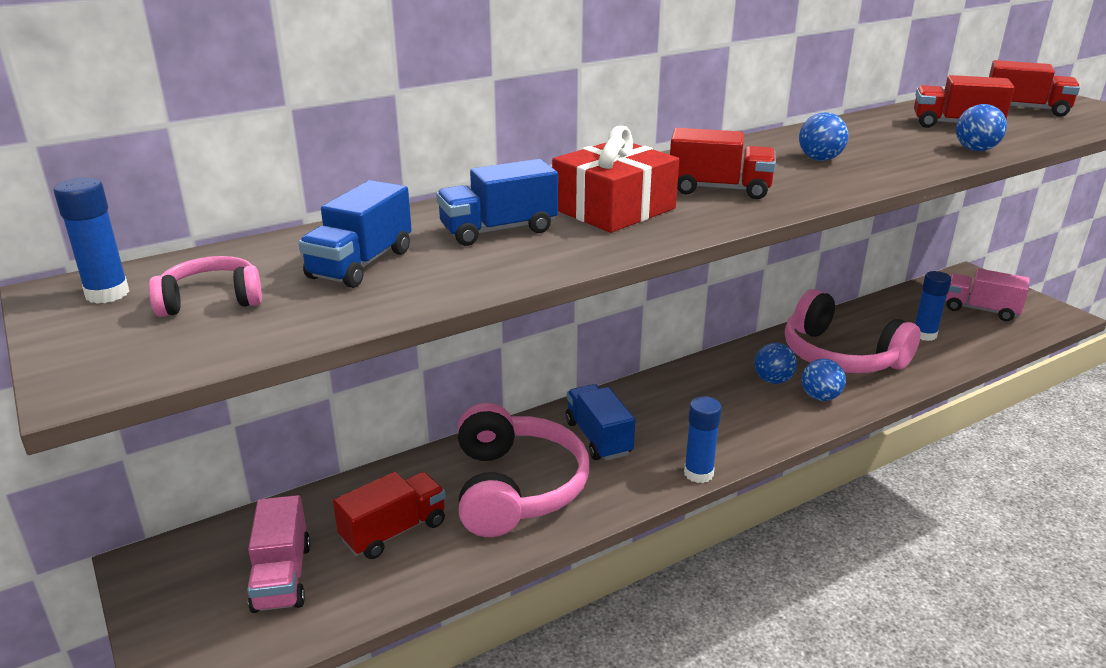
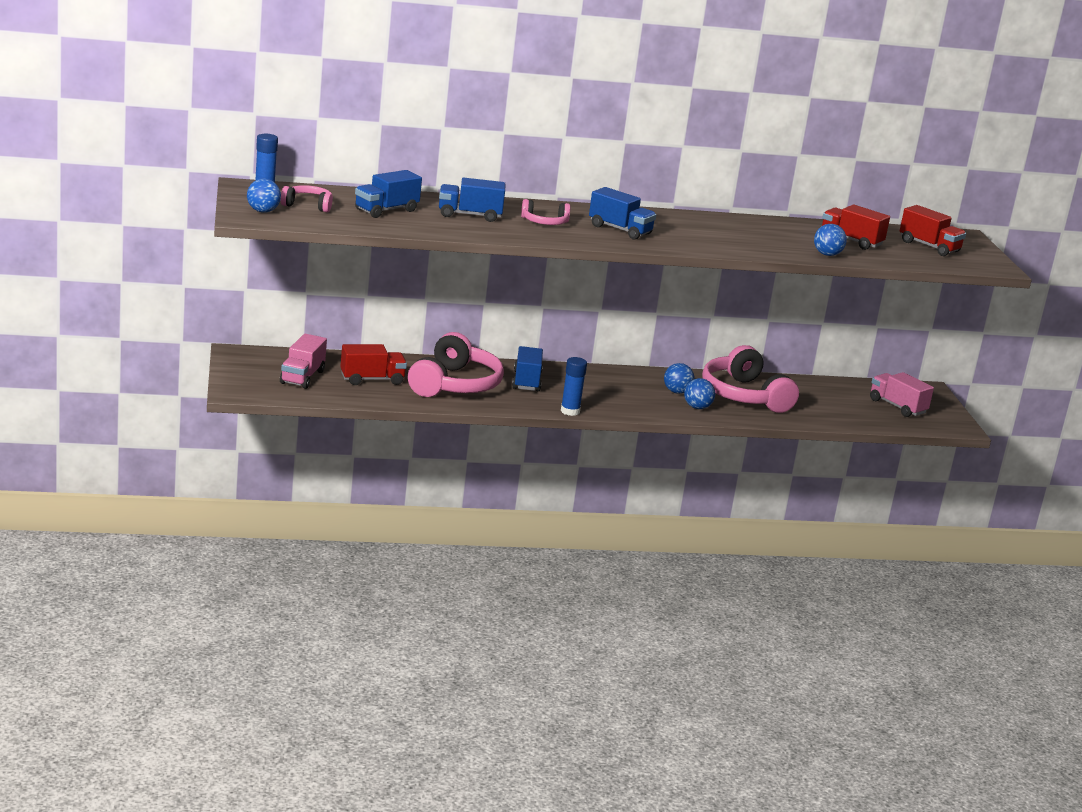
camera: 20 degrees right, 5 degrees down
red gift [552,126,679,233] -> pink headphones [521,199,570,225]
red truck [670,128,776,199] -> blue truck [589,187,656,239]
blue ball [799,112,848,161] -> blue ball moved to [247,179,281,213]
blue glue stick [915,271,951,341] -> none

